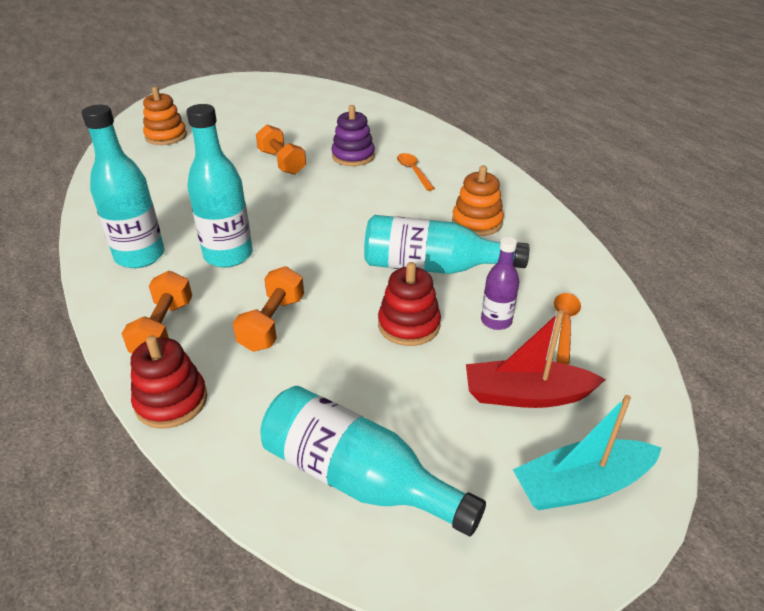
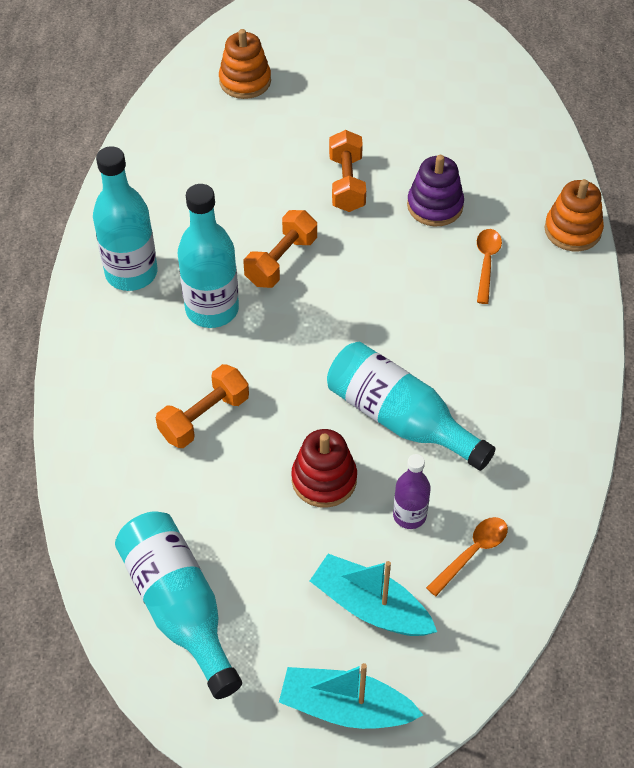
camera: 30 degrees right, 15 degrees up
orange dumbbell [121,271,192,353] -> orange dumbbell moved to [244,210,317,288]
red stacking toy [131,335,207,429] -> none
orange stacking toy [452,165,504,236] -> orange stacking toy moved to [545,179,604,251]
red boat [466,310,606,408] -> turquoise boat [310,554,437,636]

